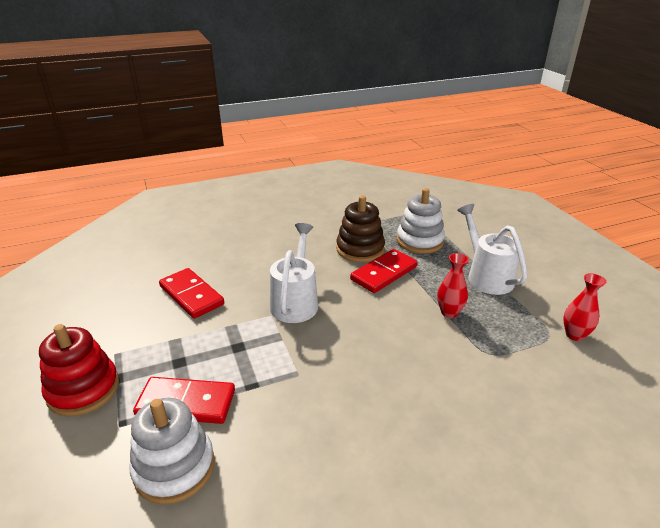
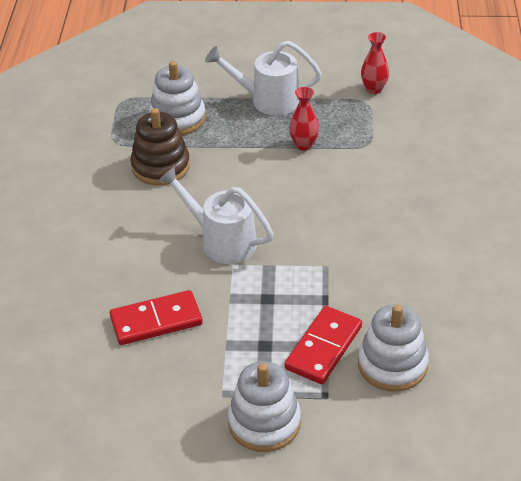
camera: 65 degrees left, 10 degrees up
red stacking toy [39,324,119,416] -> white stacking toy [228,361,301,452]
red domino [350,249,418,293] -> none

